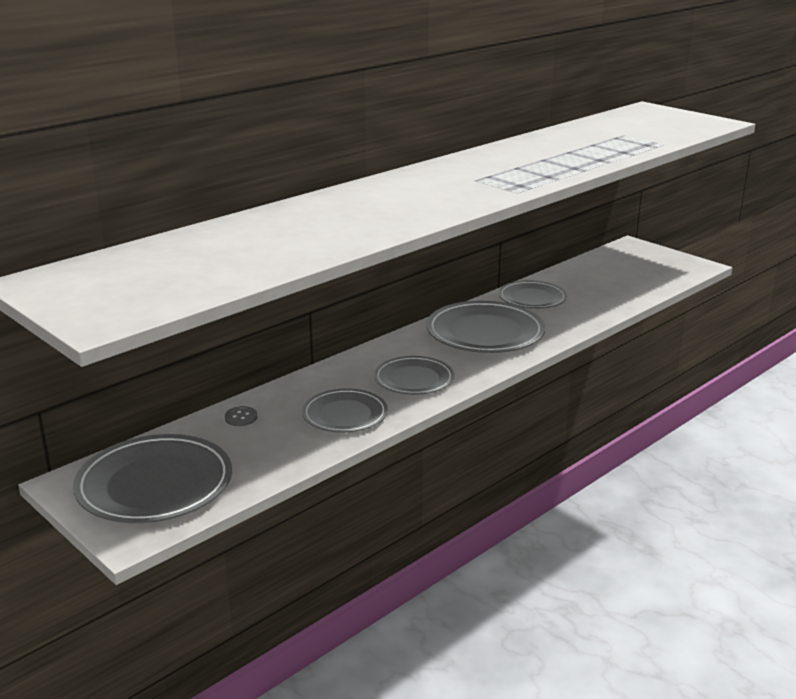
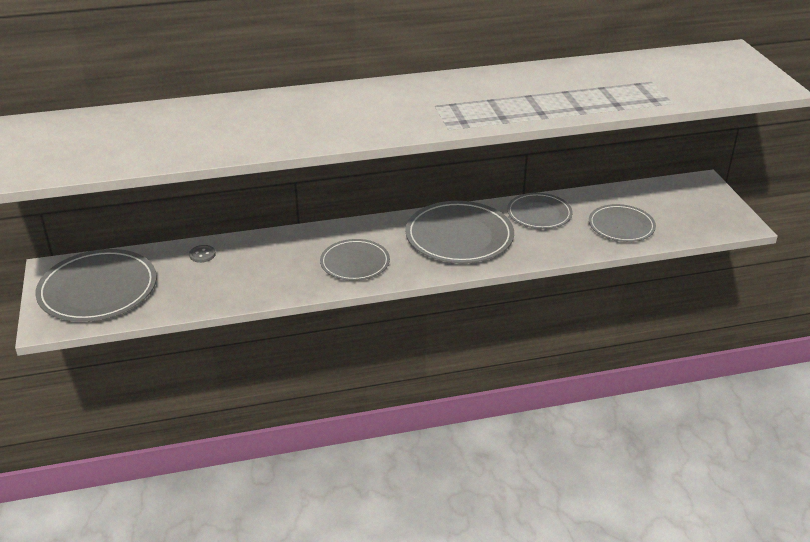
camera: 30 degrees right, 10 degrees up
grey plate [302,388,388,433] -> grey plate moved to [589,204,656,242]

